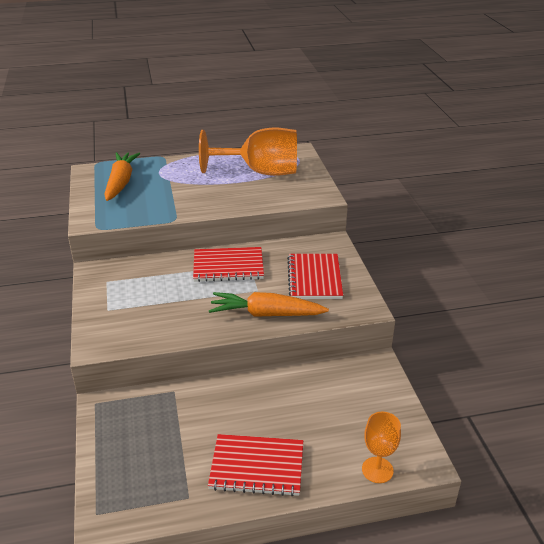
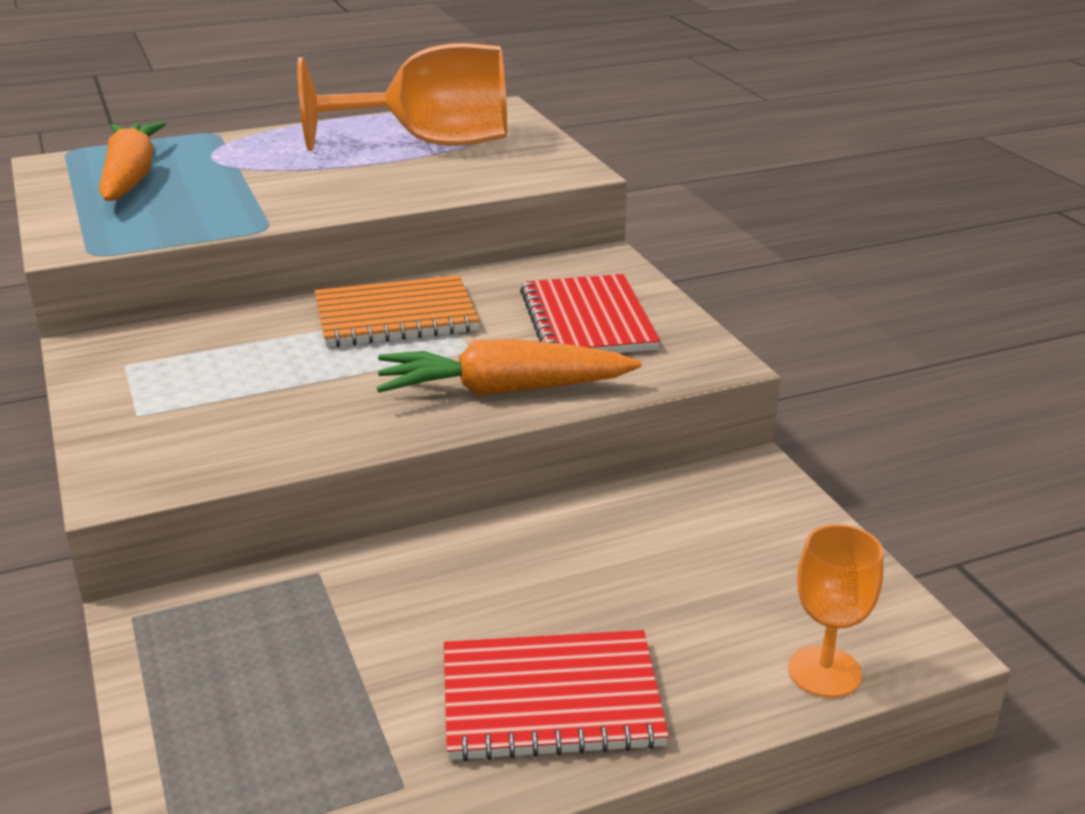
camera: 10 degrees left, 5 degrees down
red notebook [193,247,264,282] -> orange notebook [315,275,480,347]

